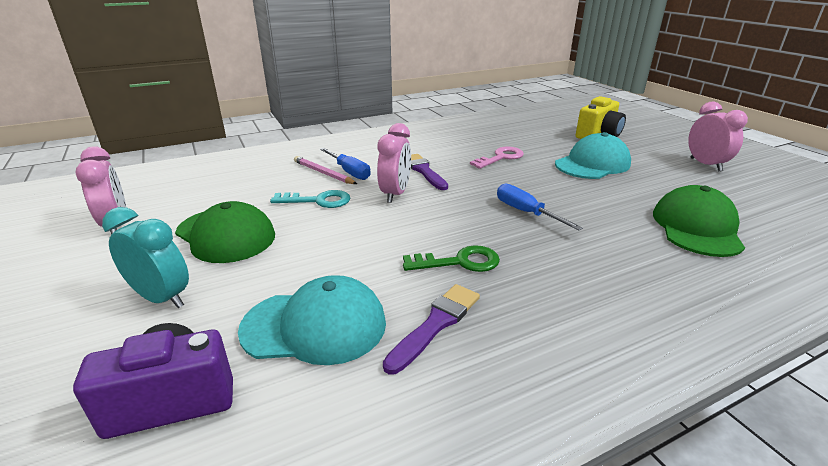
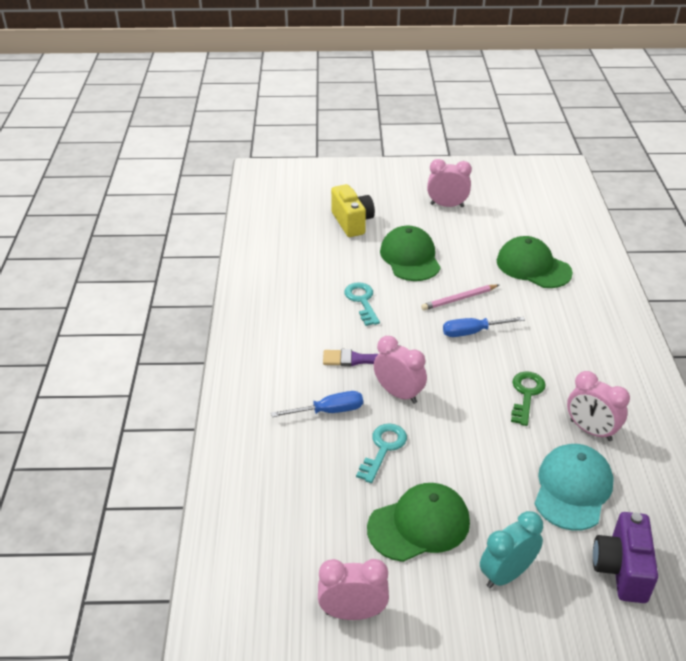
camera: 65 degrees left, 10 degrees up
pink pencil [294,156,357,184] -> pink pencil moved to [421,285,499,310]
purple brush [383,284,480,375] -> pink clock [567,371,630,441]
pink key [470,146,524,169] -> turquoise key [344,282,380,326]
turquoise cap [555,132,631,179] -> green cap [380,226,441,281]

